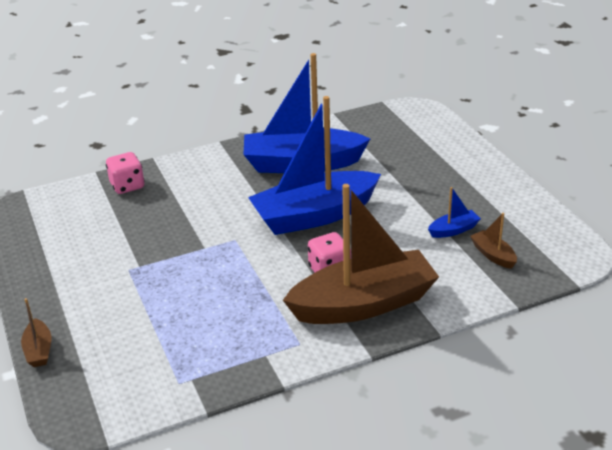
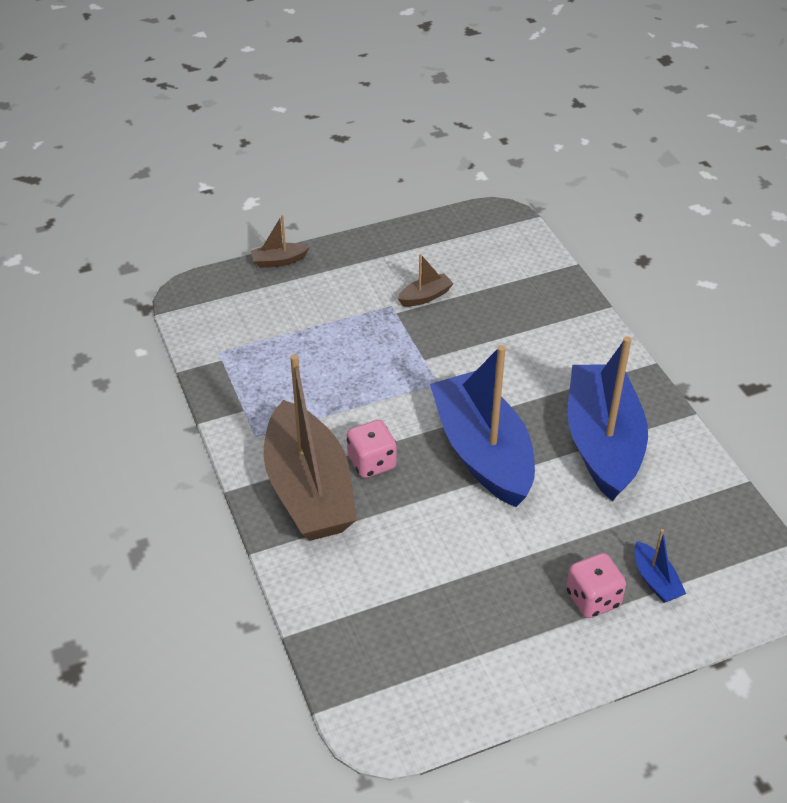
camera: 90 degrees right, 10 degrees up
pink dice [106,152,145,194] -> pink dice moved to [566,553,626,618]
blue boat [428,187,481,238] -> blue boat moved to [634,529,686,603]
brown boat [470,213,517,269] -> brown boat moved to [398,254,454,307]

